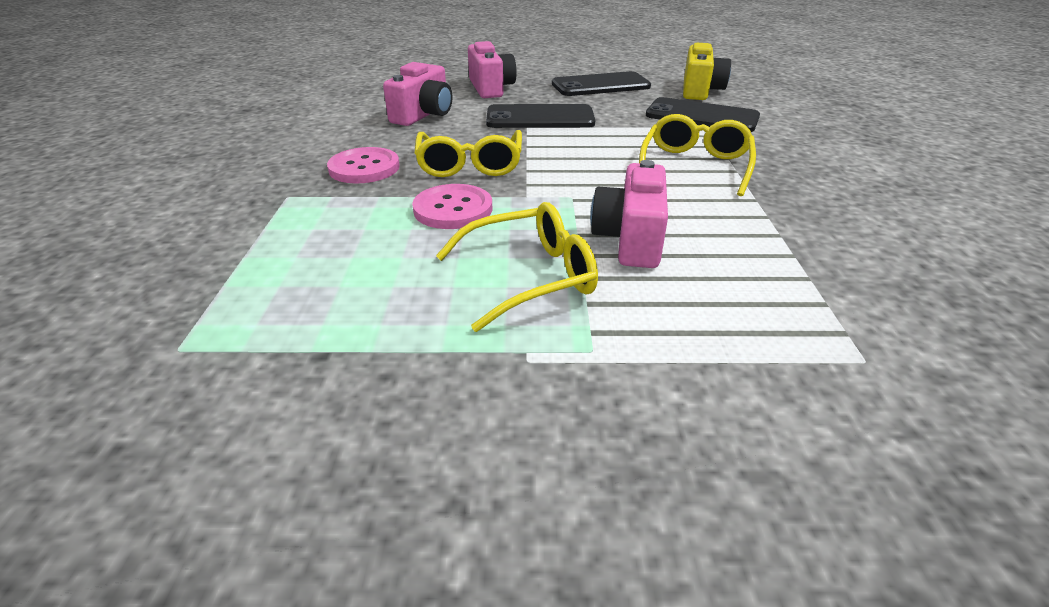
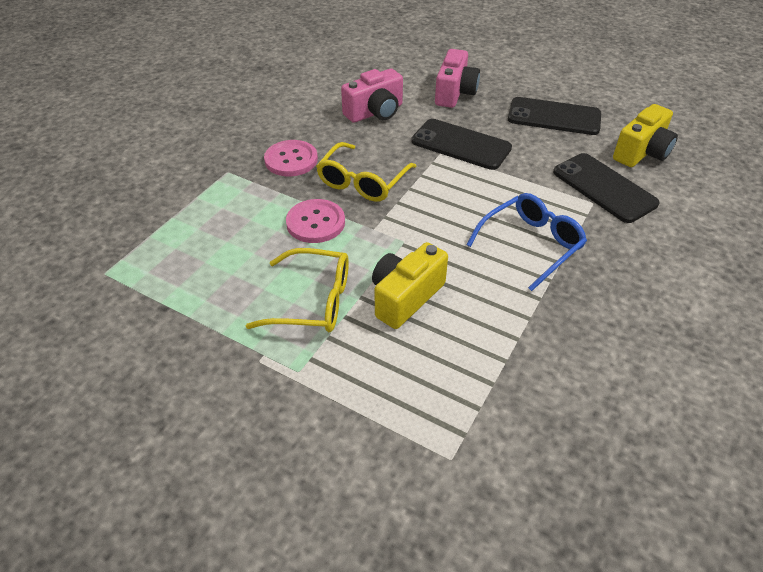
camera: 30 degrees right, 10 degrees up
pink camera [590,160,668,268] -> yellow camera [372,242,448,329]
yellow glasses [639,114,756,196] -> blue glasses [466,193,587,291]

